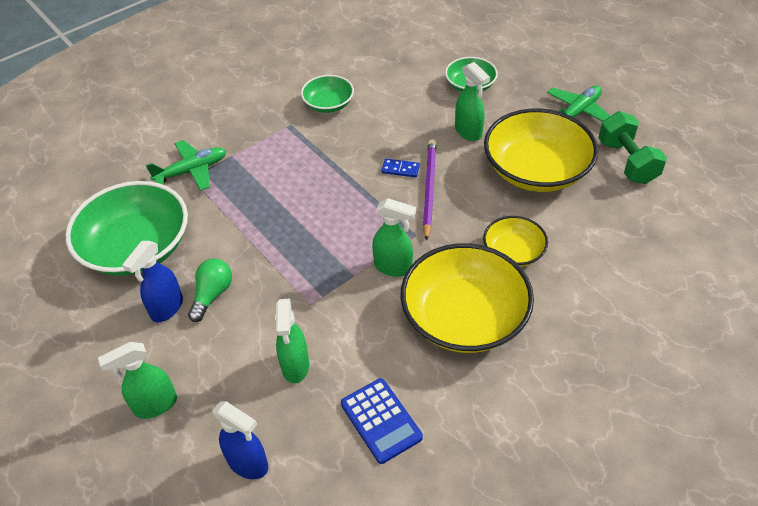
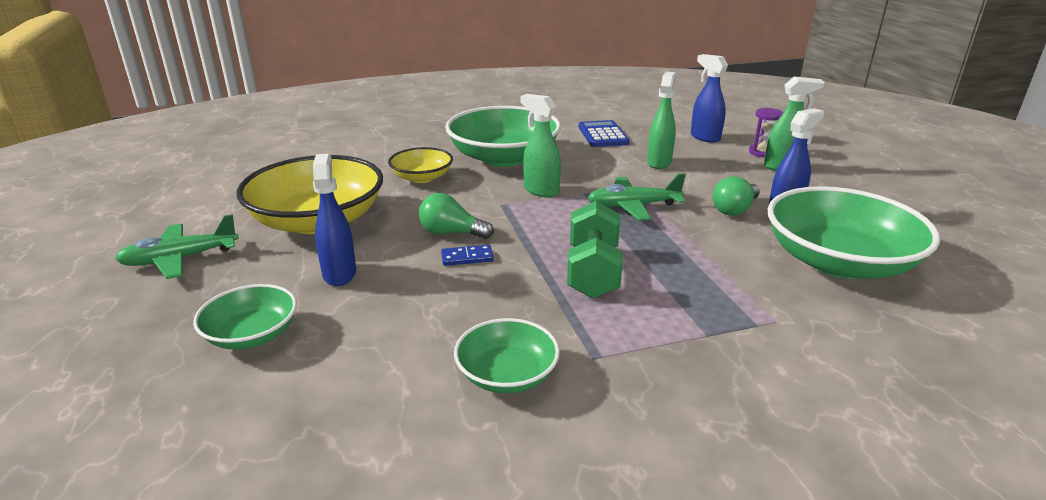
camera: 160 degrees left, 20 degrees down
green plane [146,140,226,191] -> green plane moved to [588,174,686,220]
blue domino [381,159,420,177] -> blue domino turned 45 degrees counterclockwise [441,245,494,266]
yellow bowl [401,243,534,353] -> green bowl [445,106,561,167]
purple pencil [423,139,437,241] -> green light bulb [419,193,494,239]
green spray bottle [455,62,490,141] -> blue spray bottle [313,153,356,286]
green dumbbell [598,111,667,184] -> green dumbbell moved to [567,201,623,299]
none -> purple hourglass [749,108,784,158]

